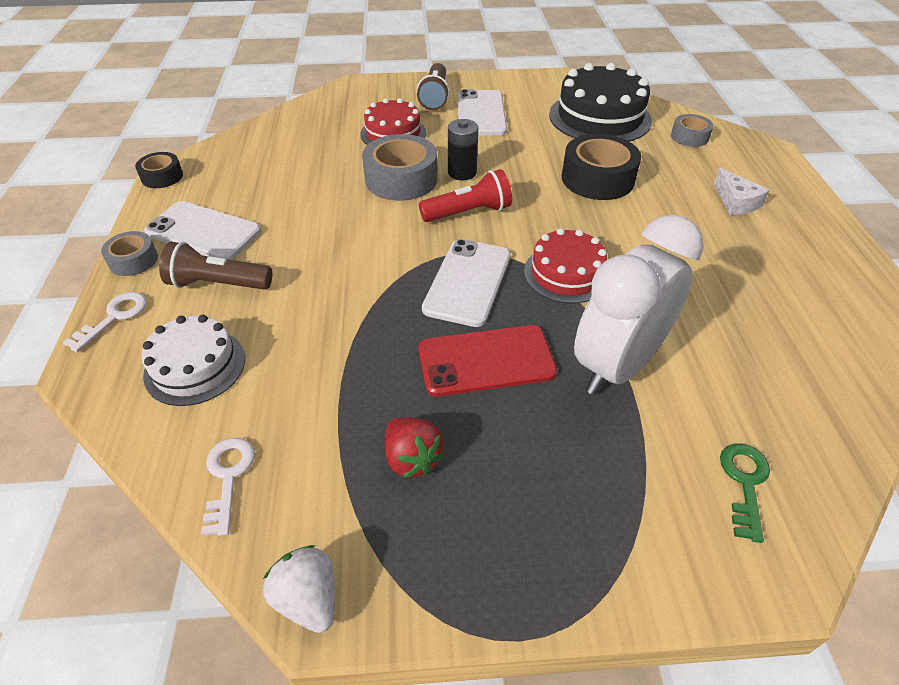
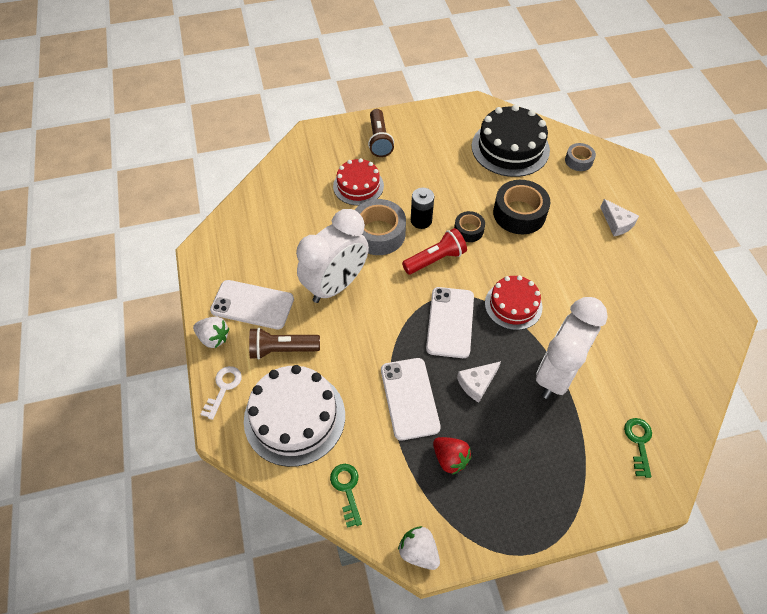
camera: 10 degrees left, 10 degrees up
grey tape [101,231,158,276] -> white strawberry [193,316,229,348]
black tape [135,152,183,188] -> black tape moved to [454,211,485,242]
white cake [142,315,245,406] -> white cake [244,365,345,467], size x1.60
white key [201,438,255,536] -> green key [330,464,362,528]
red phone [418,325,557,397] -> white cheese [457,361,501,403]
white phone [457,89,507,135] -> white phone moved to [381,358,441,440]
none -> white clock [296,209,369,303]

